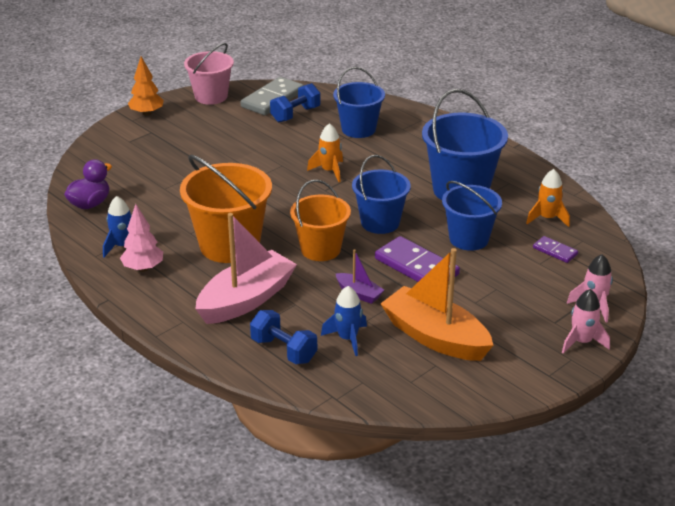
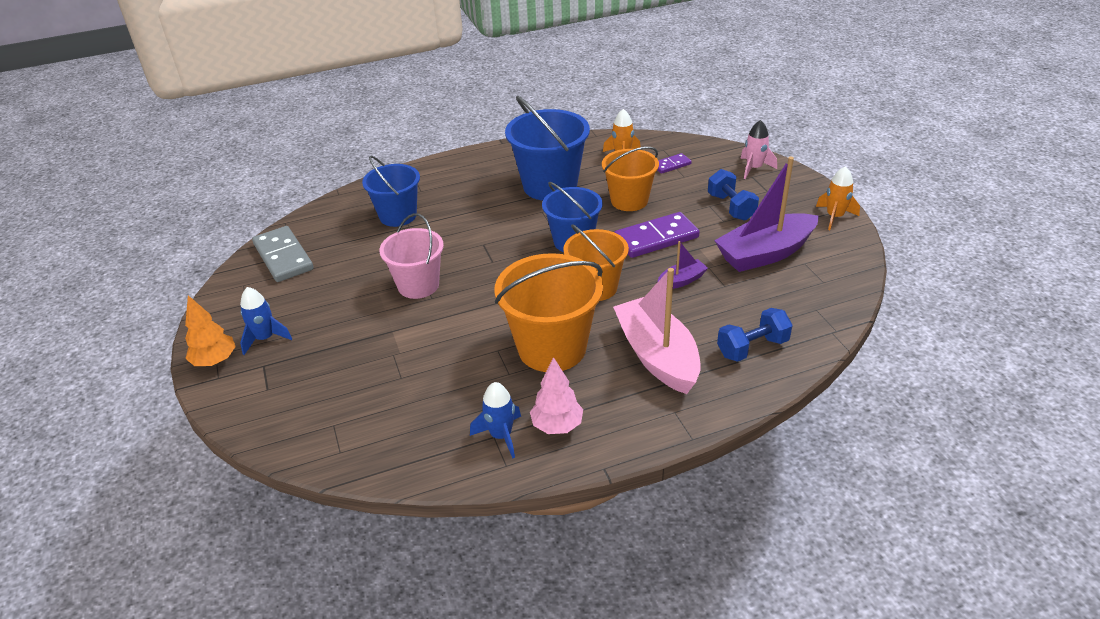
camera: 65 degrees left, 5 degrees up
purple duck [64,159,112,209] -> none
pink bucket [184,43,234,105] -> pink bucket moved to [379,213,444,299]
blue dumbbell [270,83,321,122] -> blue dumbbell moved to [708,169,759,221]
orange rocket [307,123,343,182] -> orange rocket moved to [816,166,860,230]
blue rocket [321,286,367,356] -> blue rocket moved to [240,287,292,355]
orange boat [380,248,493,361] -> purple boat [714,157,819,272]
blue bucket [442,181,502,251] -> orange bucket [602,147,659,211]
pink rocket [562,289,610,354] -> none

